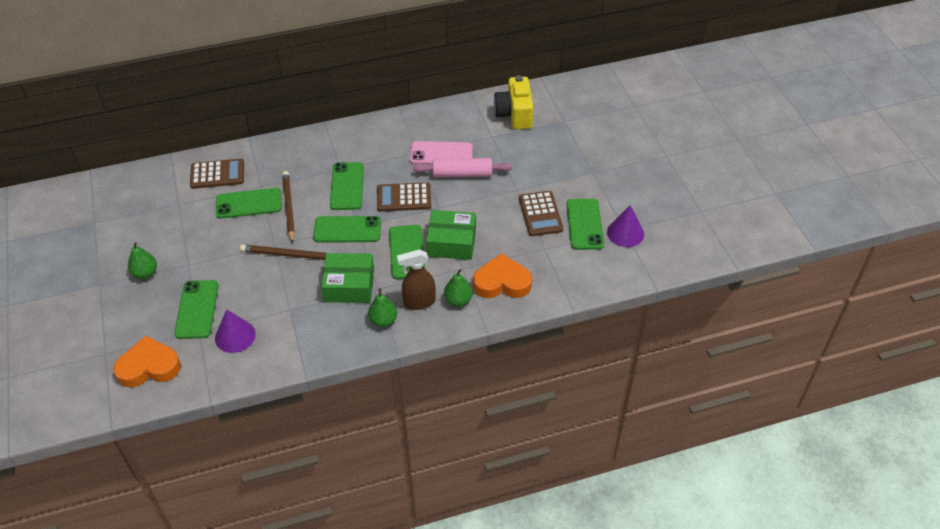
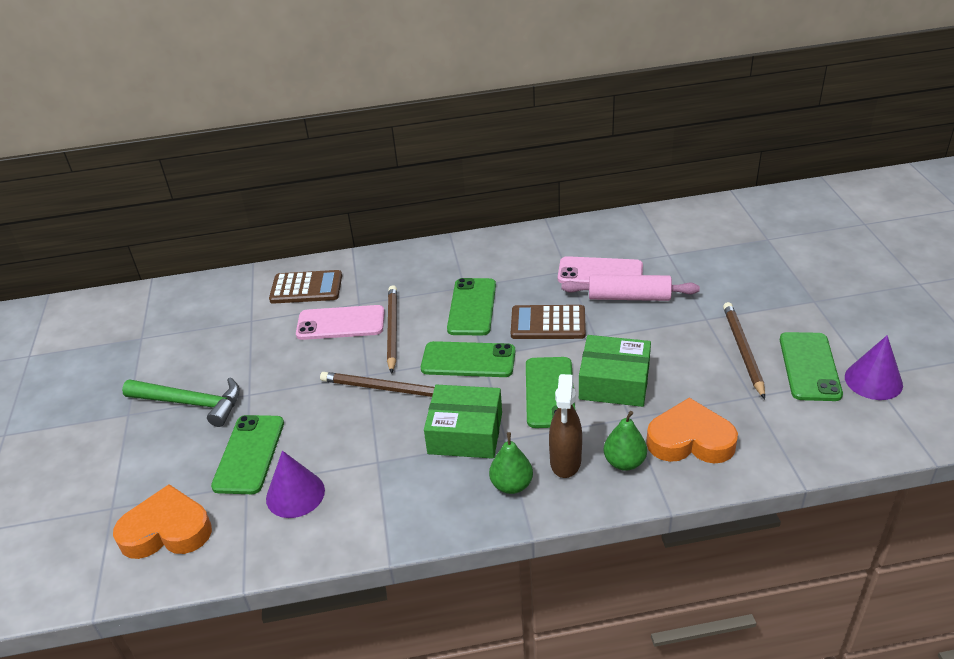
camera: 10 degrees right, 10 degrees down
green pear [128,242,157,279] -> green hammer [122,377,240,427]
green phone [216,188,282,219] -> pink phone [296,305,385,340]
brown spray bottle [397,249,436,310] -> brown spray bottle turned 75 degrees counterclockwise [549,374,582,478]
yellow camera [494,75,534,129] -> none
brown calculator [519,191,563,236] -> brown pencil [723,302,765,399]

